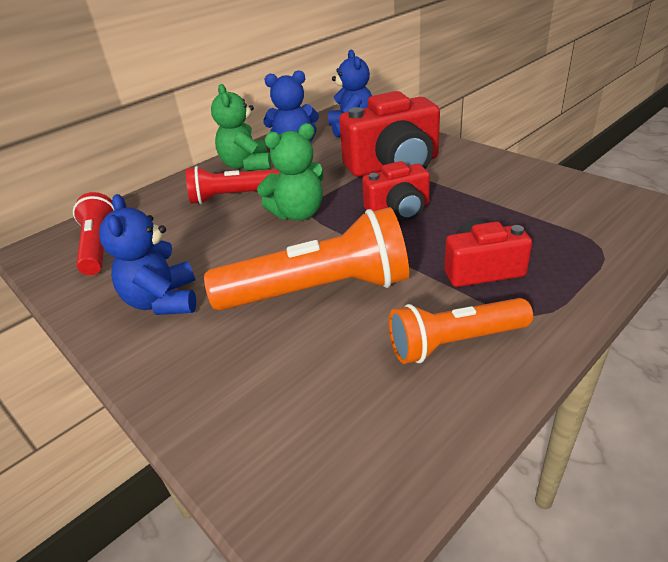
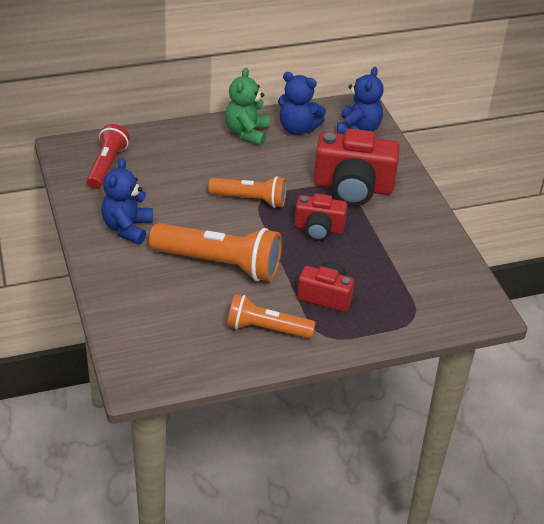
camera: 20 degrees right, 5 degrees up
red flashlight [186,166,279,204] -> none
green teddy bear [257,123,324,221] -> orange flashlight [209,176,287,208]

